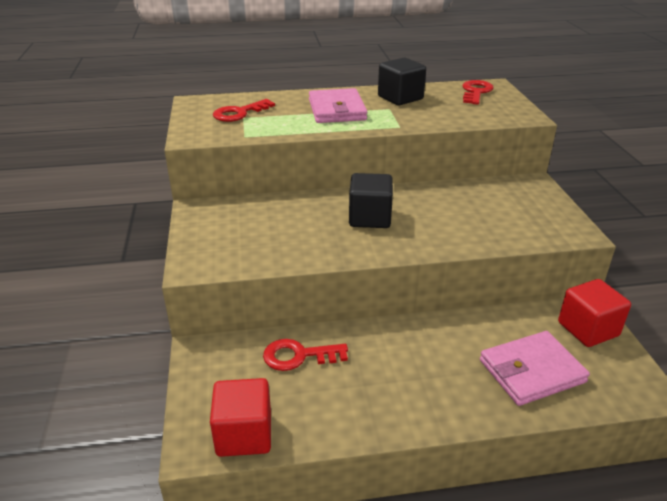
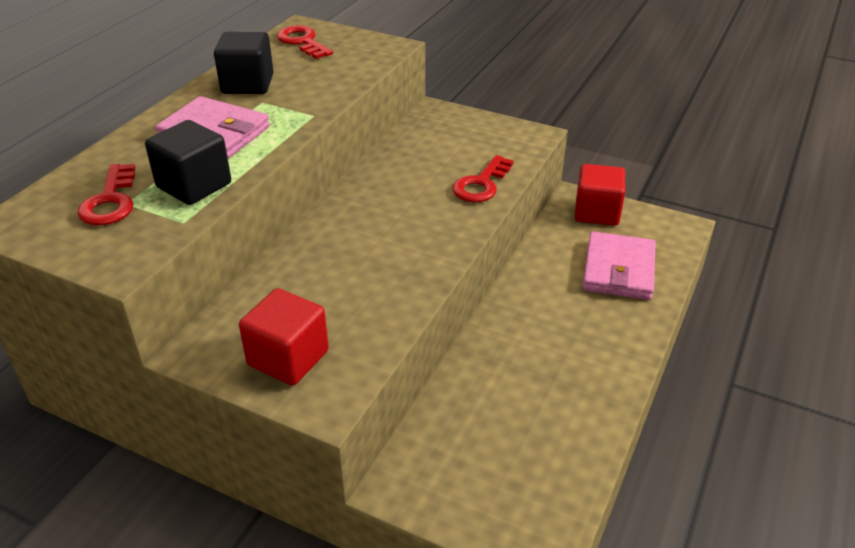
camera: 55 degrees left, 5 degrees up
red cube [210,378,271,457] -> red cube moved to [239,288,329,386]
red key [263,339,348,371] -> red key moved to [452,155,514,202]
black cube [349,173,393,228] -> black cube moved to [145,120,231,205]

